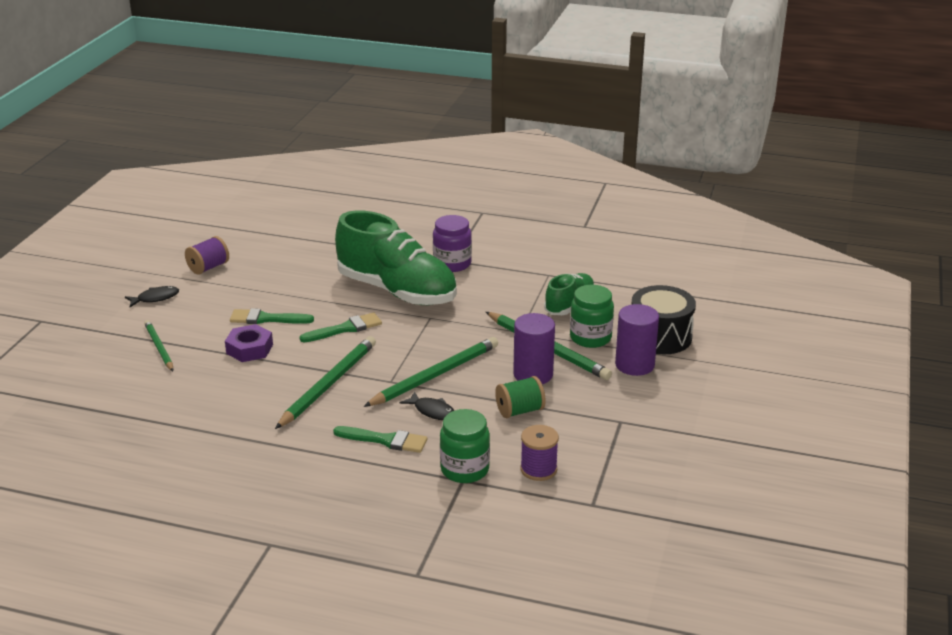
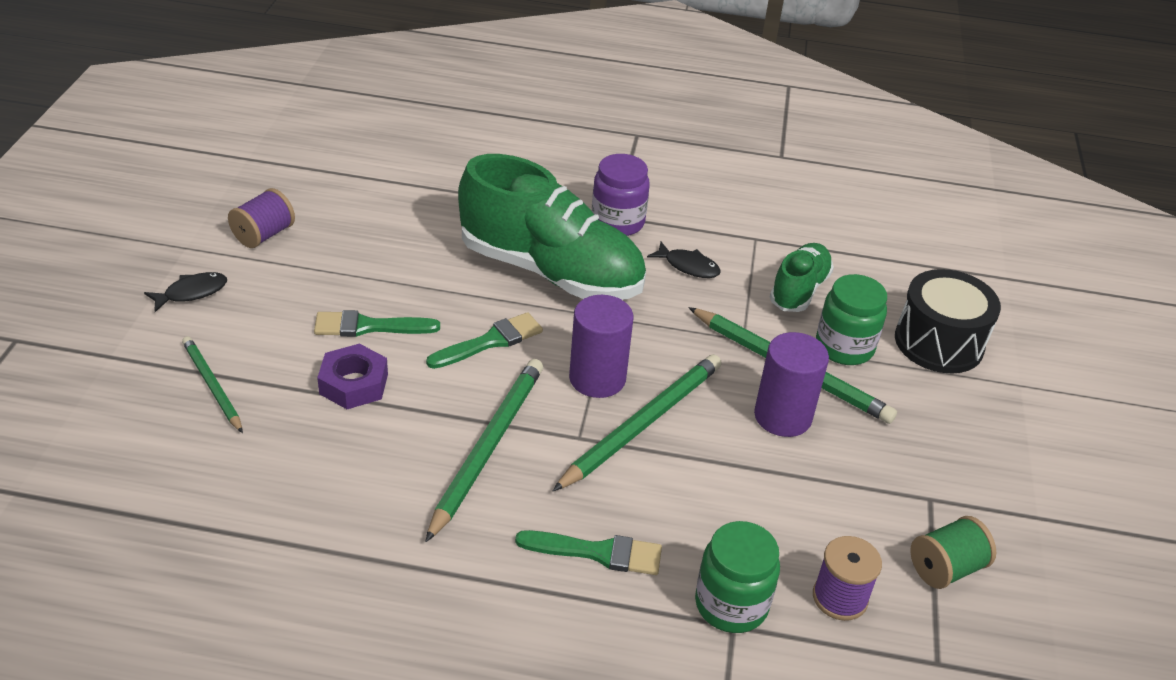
camera: 10 degrees left, 10 degrees up
black fish [400,391,454,420] -> black fish moved to [647,242,721,278]
green spool [495,376,546,418] -> green spool moved to [910,516,996,589]
purple cylinder [615,304,659,376] -> purple cylinder moved to [569,295,633,398]

